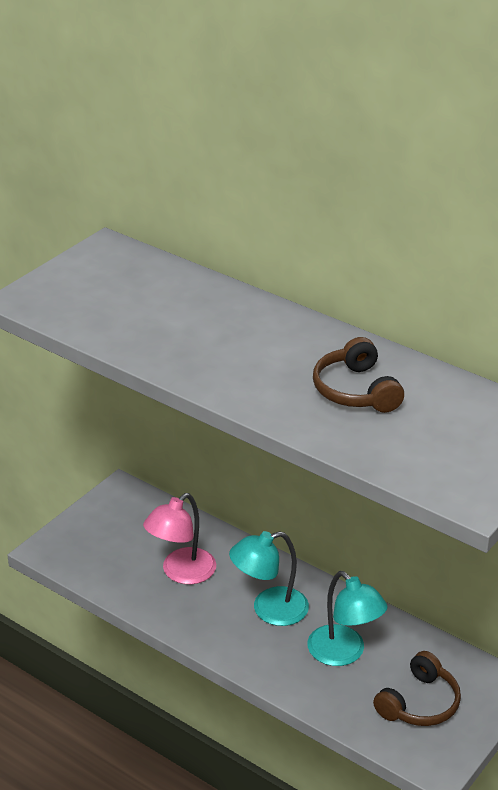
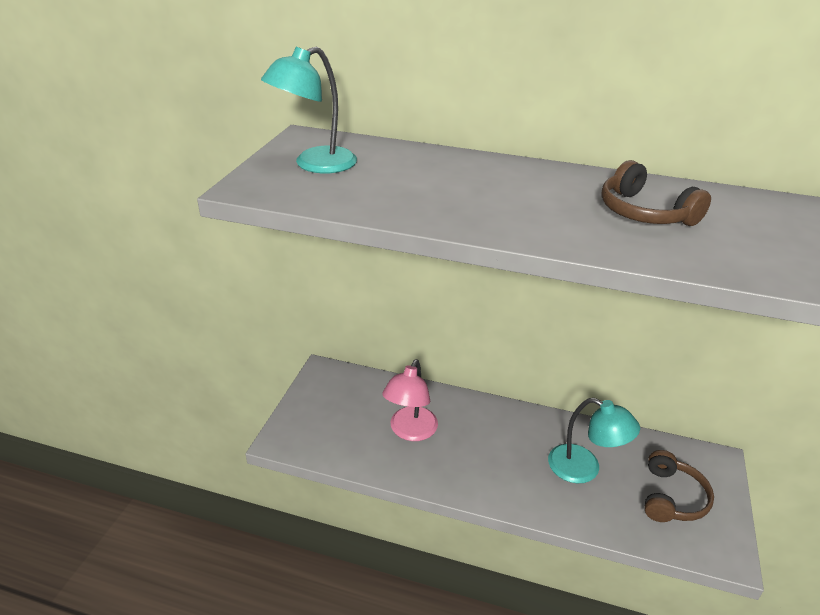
camera: 20 degrees left, 0 degrees up
turquoise lamp [229,531,309,626] -> turquoise lamp moved to [261,47,357,173]

